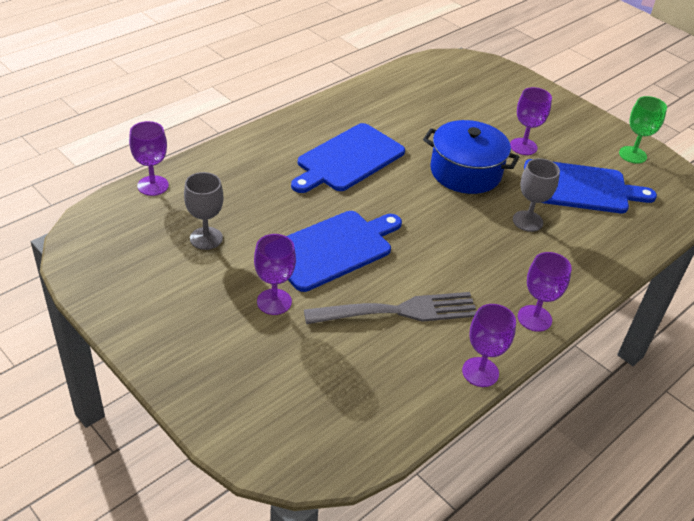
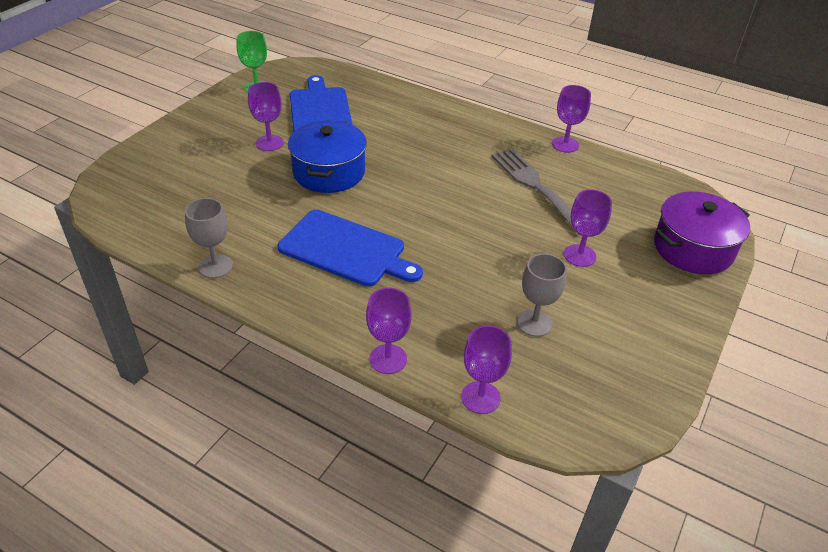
camera: 105 degrees left, 0 degrees up
blue cutting board [287,211,402,292] -> none
grey goblet [513,158,560,232] -> grey goblet moved to [185,198,233,278]
purple goblet [518,252,572,332] -> purple goblet moved to [366,288,412,374]
none -> purple pot [654,191,750,274]

